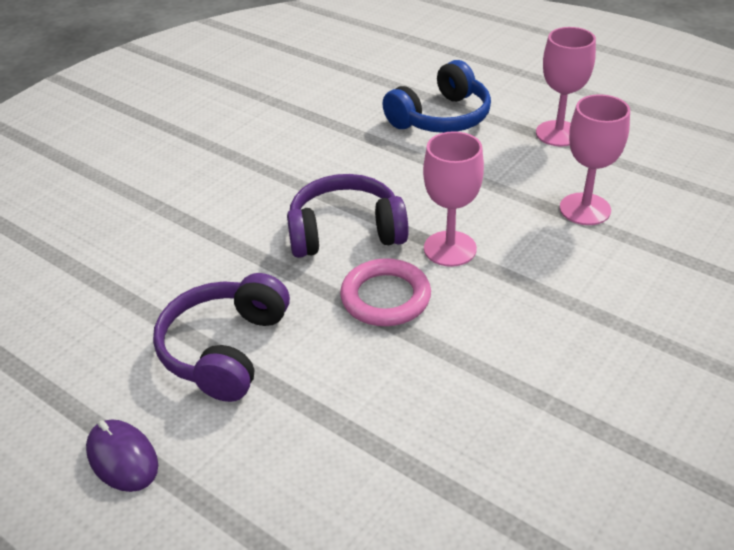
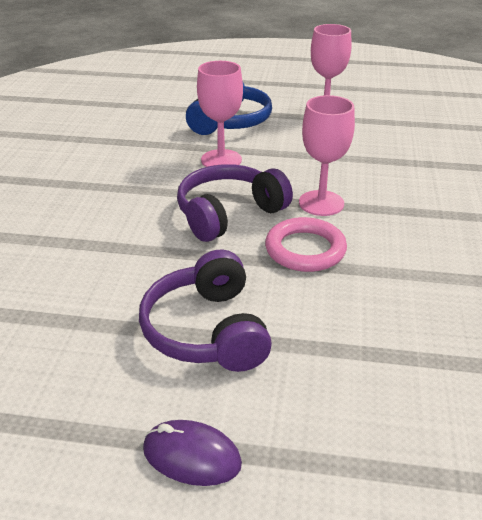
camera: 30 degrees left, 5 degrees down
pink goblet [560,94,630,225] -> pink goblet moved to [197,61,243,167]

